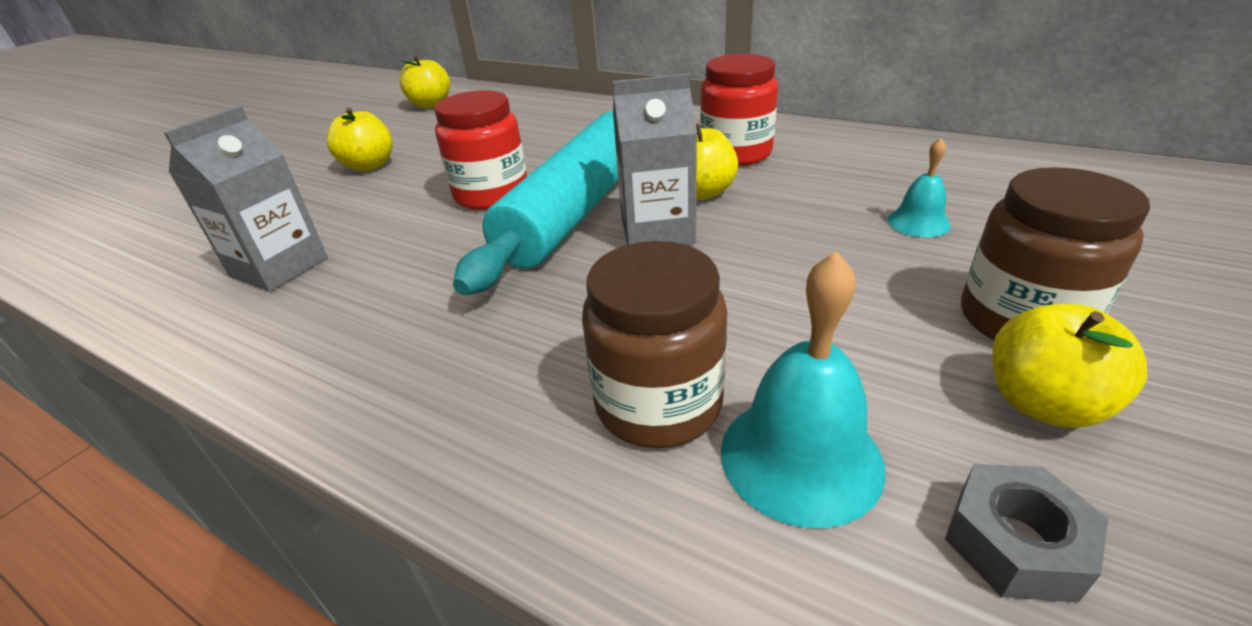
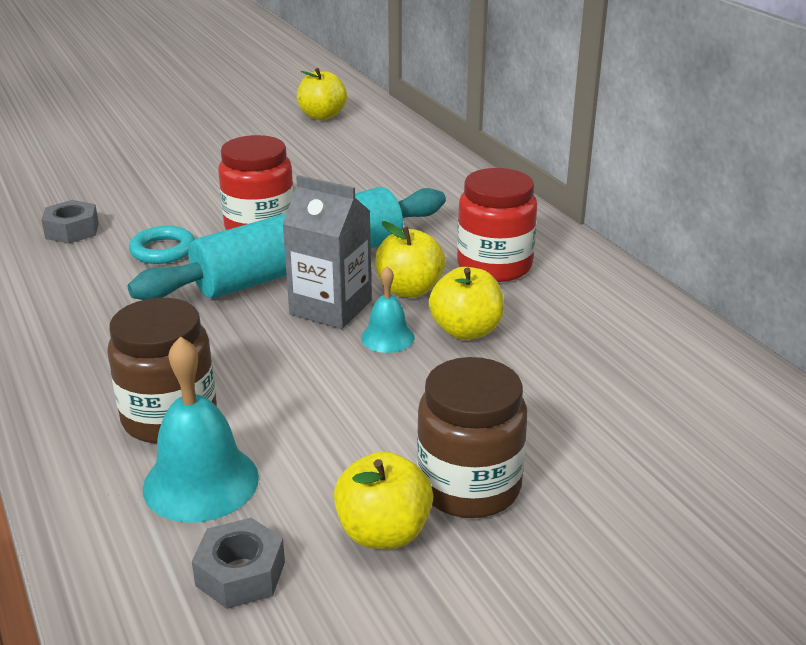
camera: 30 degrees right, 5 degrees down
grey carton [164,106,327,292] -> grey nut [41,200,99,244]
yellow apple [327,108,393,171] -> yellow apple moved to [429,267,504,340]
turquoise bell [888,138,951,237] -> turquoise bell moved to [361,266,415,353]
none -> turquoise ring [129,226,195,264]

